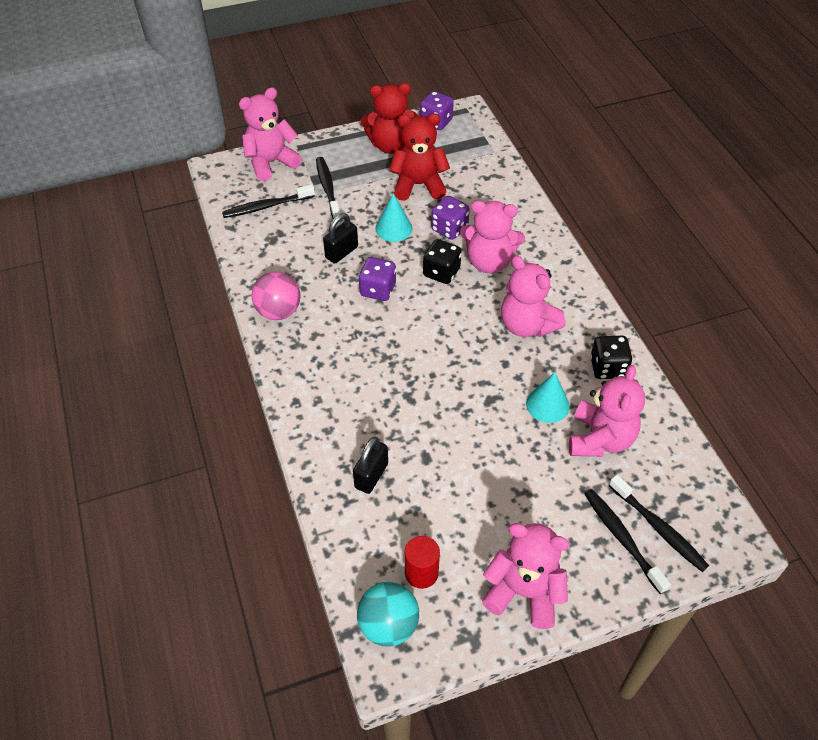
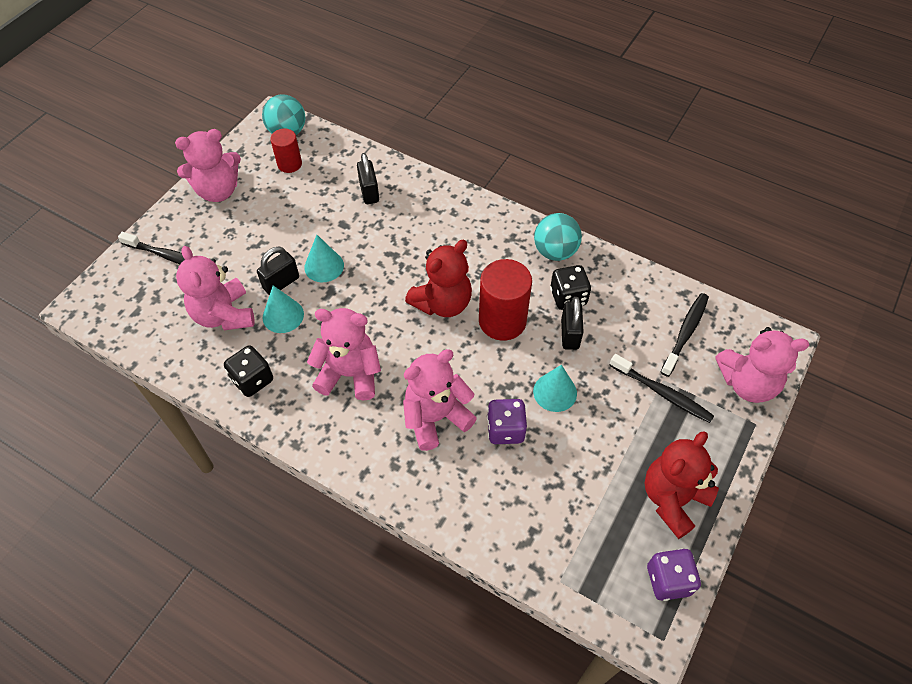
camera: 140 degrees right, 5 degrees up
pink teddy bear [239,87,302,181] -> pink teddy bear turned 75 degrees clockwise [715,327,809,403]
pink ball [251,271,301,320] -> turquoise ball [534,213,582,261]
purple dice [358,257,396,301] -> red cylinder [479,259,532,341]
red teddy bear [389,113,450,201] -> red teddy bear moved to [405,240,472,317]
black dice [423,239,461,284] -> black dice moved to [550,265,591,310]
black toothbrush [609,475,709,572] -> none
none -> black padlock [257,247,299,295]
none -> turquoise cone [304,235,344,282]

